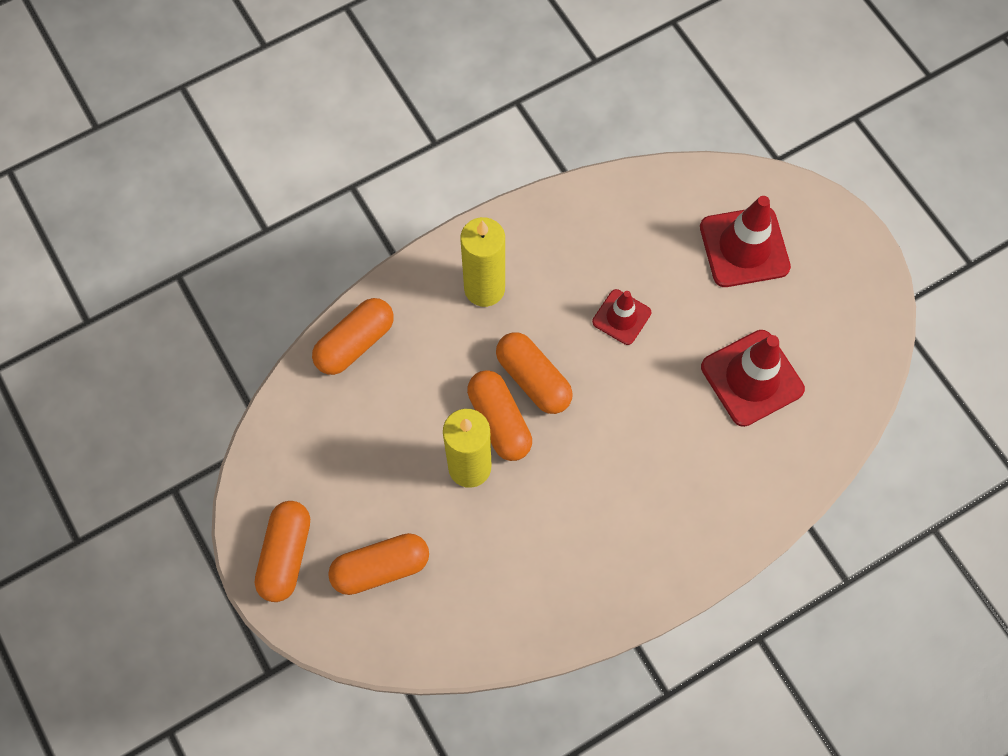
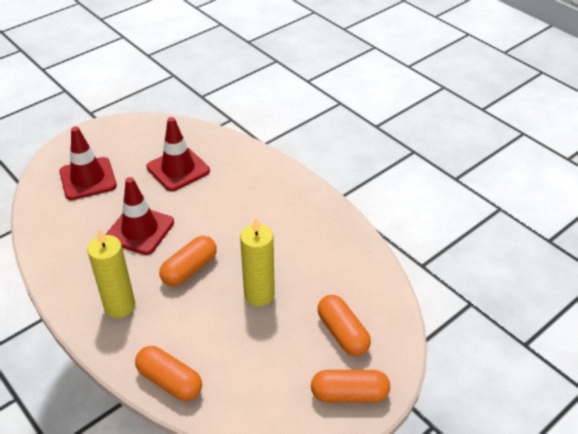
camera: 100 degrees left, 25 degrees down
orange capsule [467,370,532,461] -> none
red traffic cone [592,289,651,345] -> red traffic cone [106,177,174,255], size x1.71

